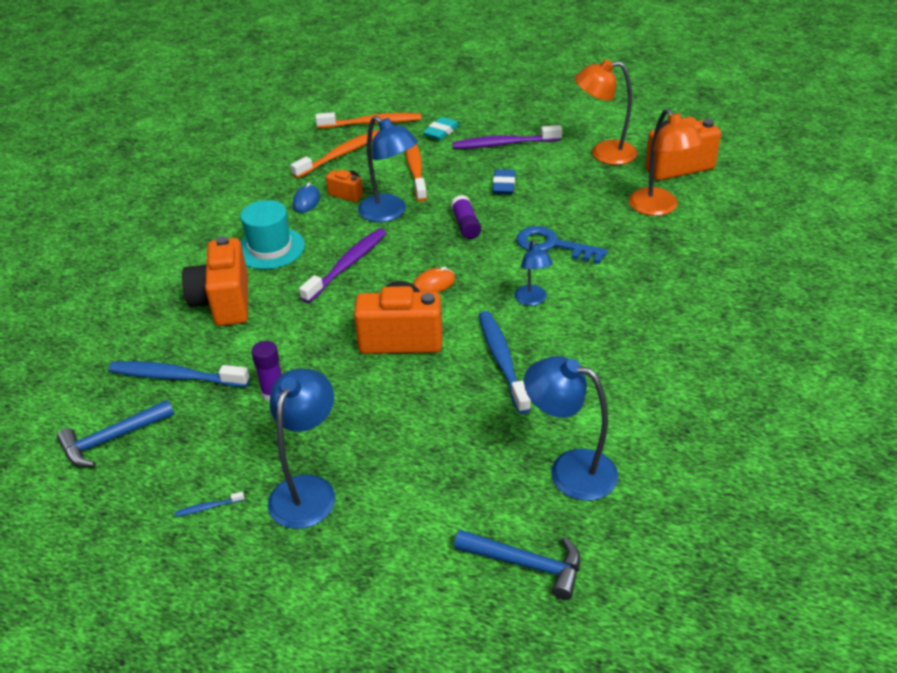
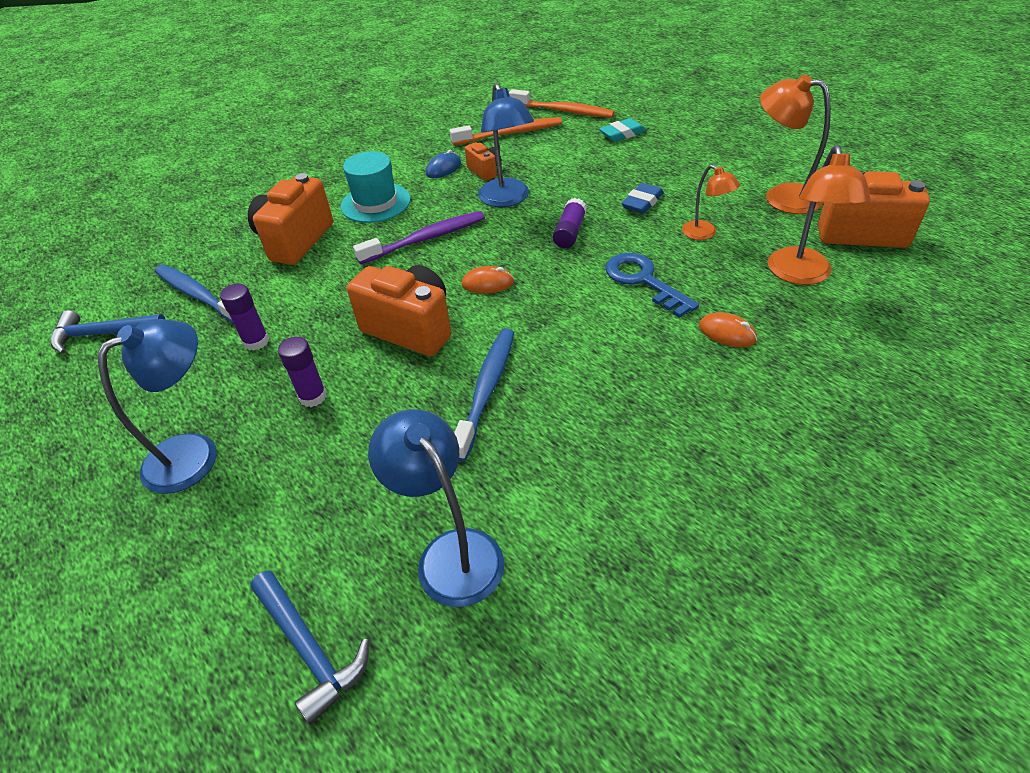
camera: 30 degrees right, 5 degrees up
blue toothbrush [175,492,244,517] -> none
orange toothbrush [405,144,427,202] -> none
purple toothbrush [453,125,562,149] -> none
blue lamp [514,240,553,306] -> none
none -> purple glue stick [278,337,327,407]
none -> orange lamp [682,165,740,240]
none -> orange mouse [699,312,757,347]

